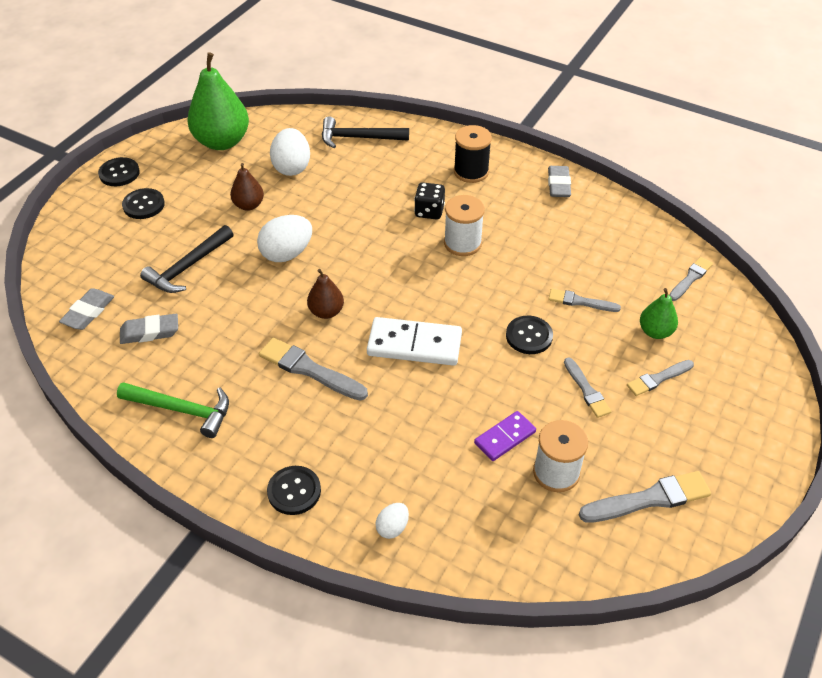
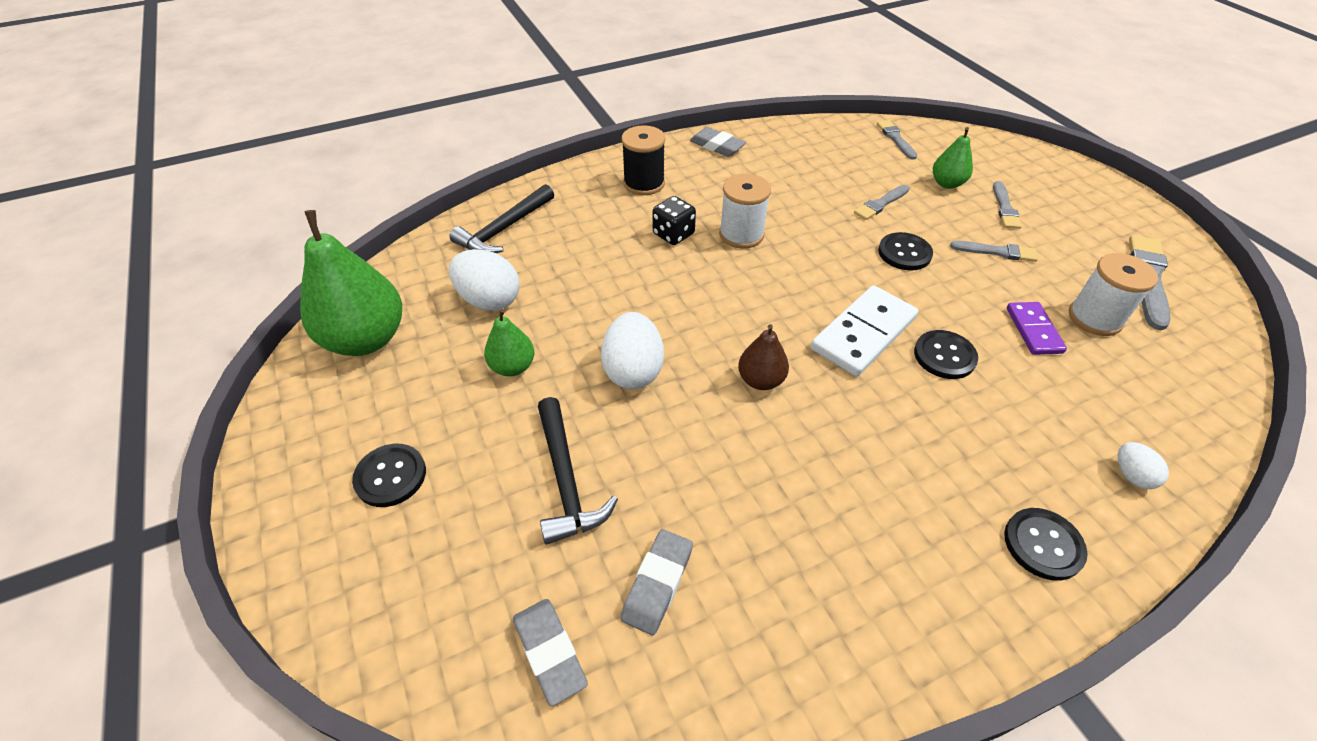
camera: 55 degrees left, 0 degrees up
black button [98,157,140,186] -> black button moved to [914,330,978,379]
green hammer [117,382,229,438] -> none
brown pear [230,163,264,211] -> green pear [484,309,535,376]
grey brush [259,338,368,401] -> none

